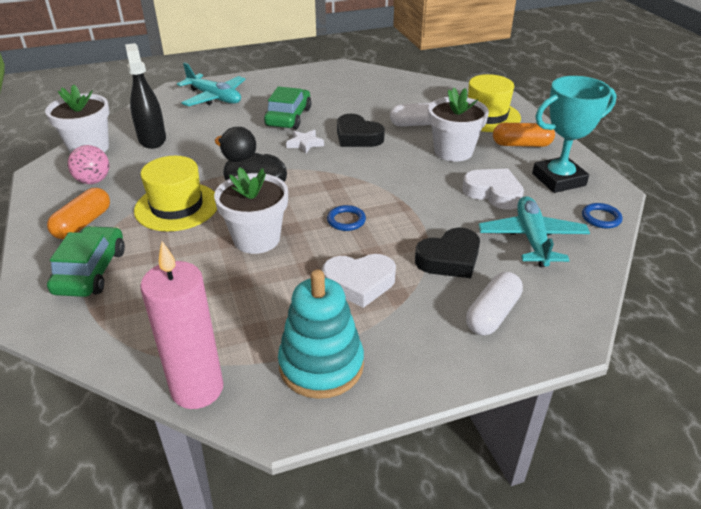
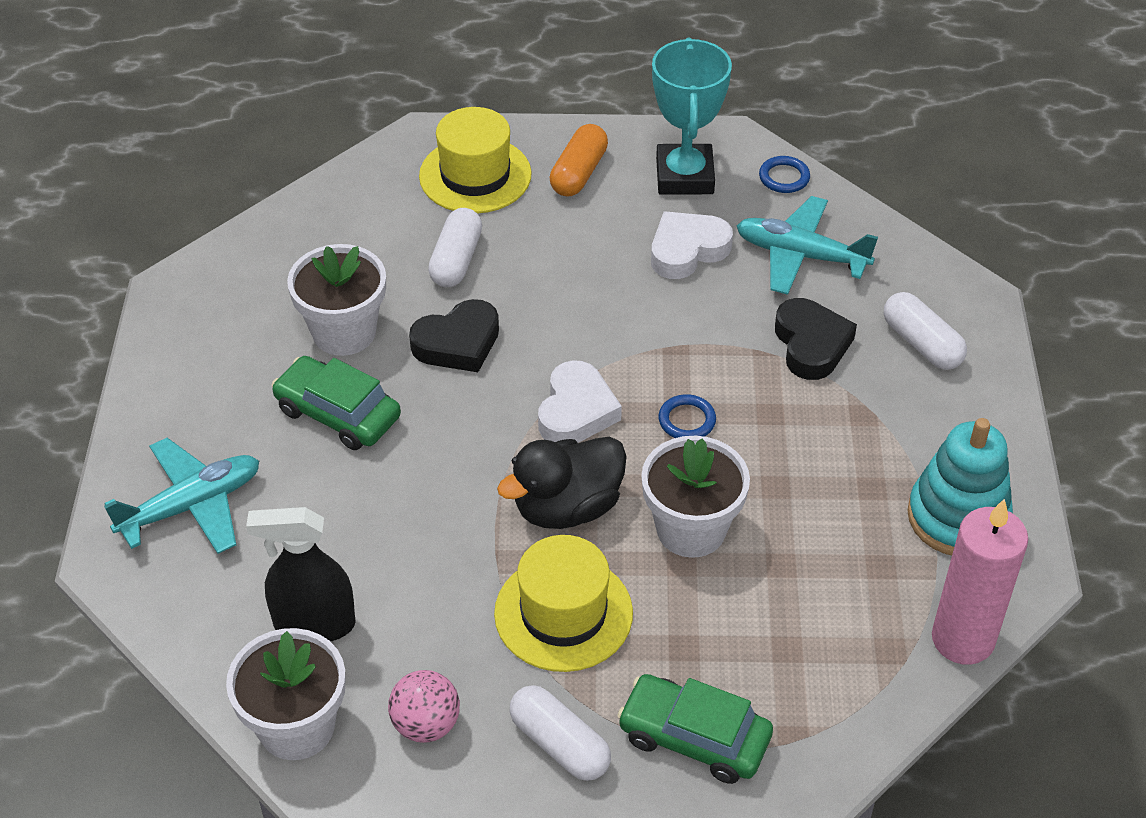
camera: 70 degrees left, 10 degrees up
orange capsule [47,188,110,239] -> white capsule [510,685,611,781]
white star [286,130,324,154] -> none
white heart [322,254,396,308] -> white heart moved to [538,360,622,443]
white flower pot [428,87,489,162] -> white flower pot moved to [287,244,386,356]

